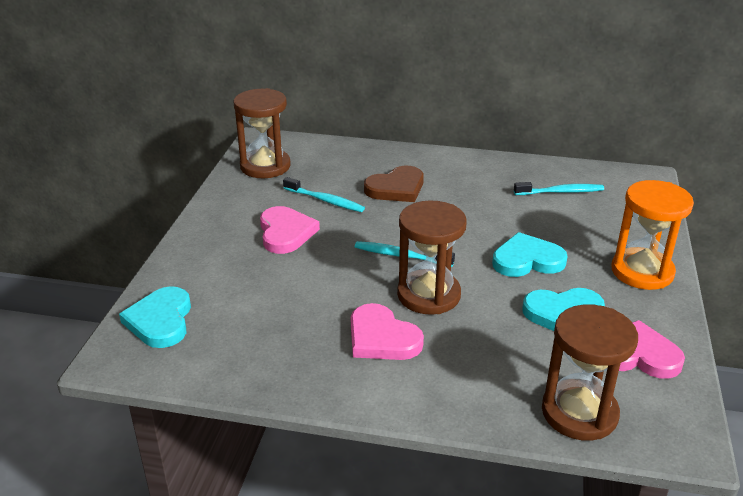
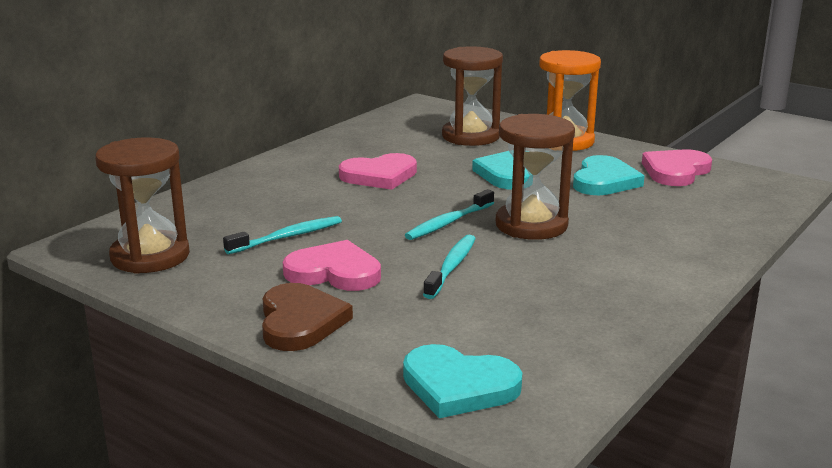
camera: 65 degrees left, 10 degrees down
pink heart [351,303,424,360] -> pink heart moved to [339,153,417,190]
brown heart [364,166,424,202] -> brown heart moved to [262,283,353,351]
turquoise toothbrush [514,182,604,195] -> turquoise toothbrush moved to [423,235,476,299]
brown hourglass [542,304,638,441] -> brown hourglass moved to [442,46,503,146]

